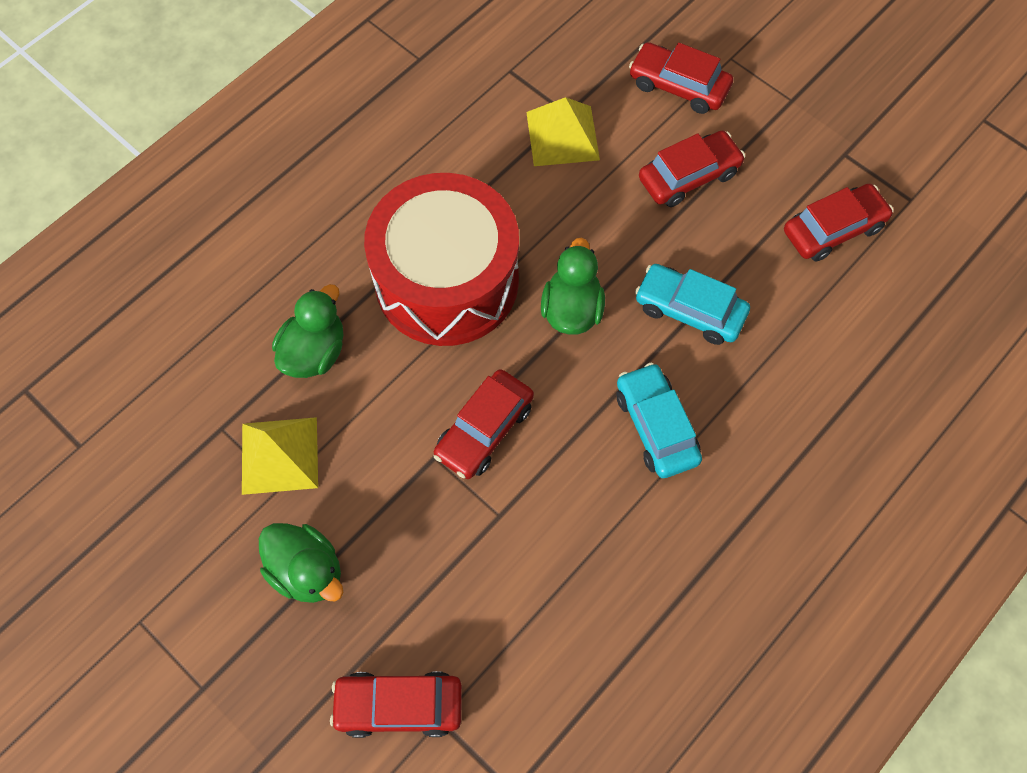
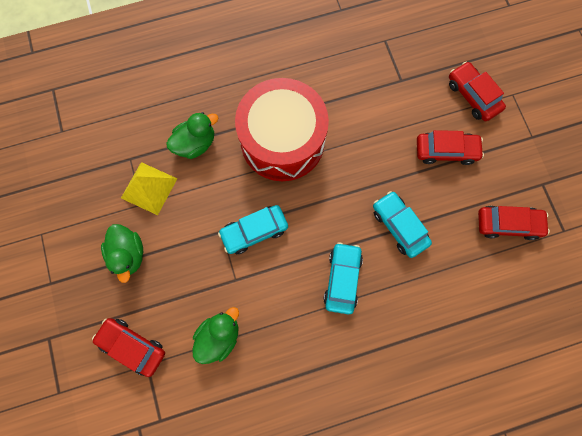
camera: 30 degrees right, 10 degrees up
red car [433,369,534,479] -> turquoise car [218,205,288,254]
yellow pyramid [526,97,600,166] -> none
green duck [541,238,605,335] -> green duck moved to [193,307,239,364]

